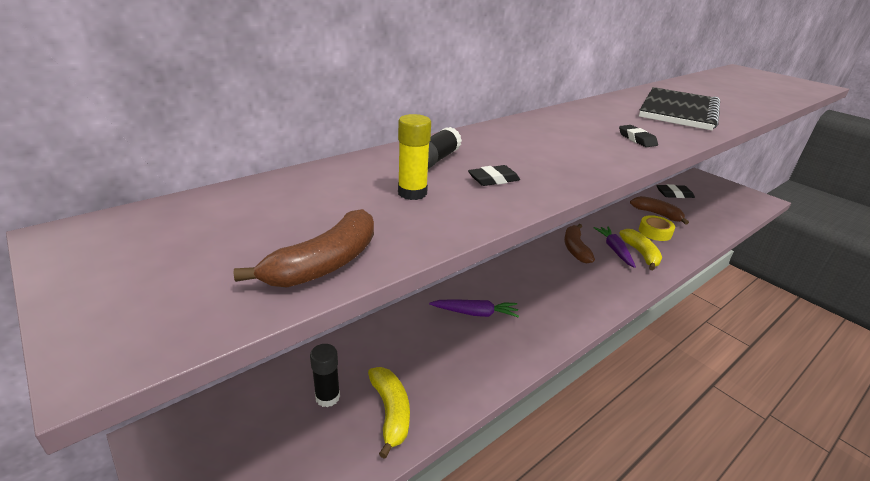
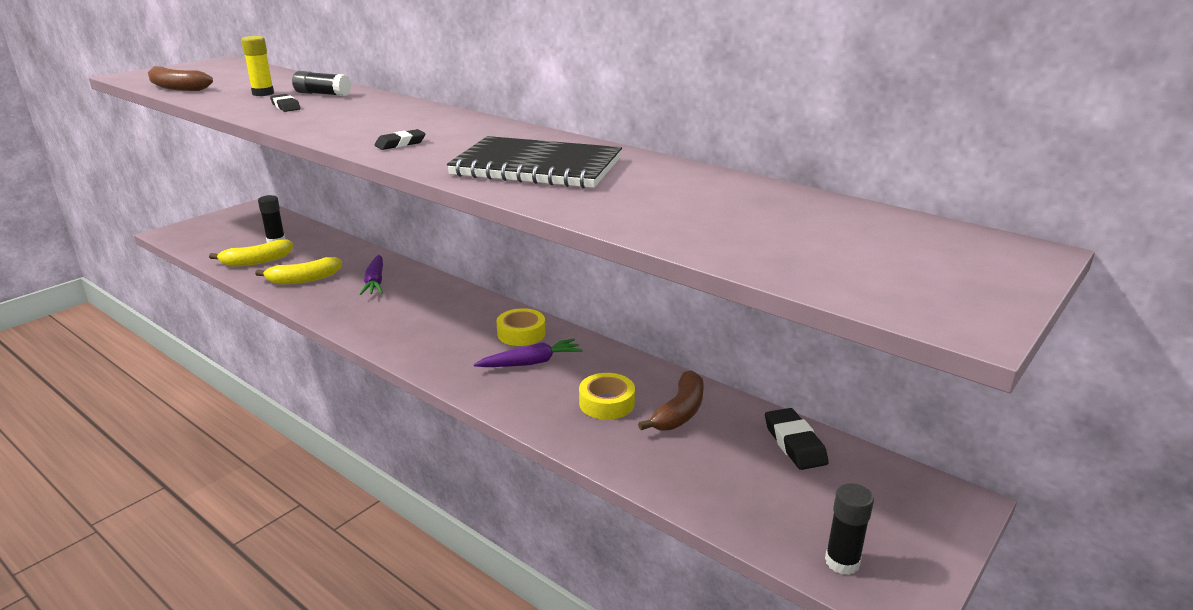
camera: 80 degrees right, 5 degrees down
brown banana [564,224,595,263] -> yellow tape [496,308,545,346]
yellow banana [619,229,662,270] -> yellow banana moved to [255,257,342,284]
none -> black glue stick [825,483,874,575]

